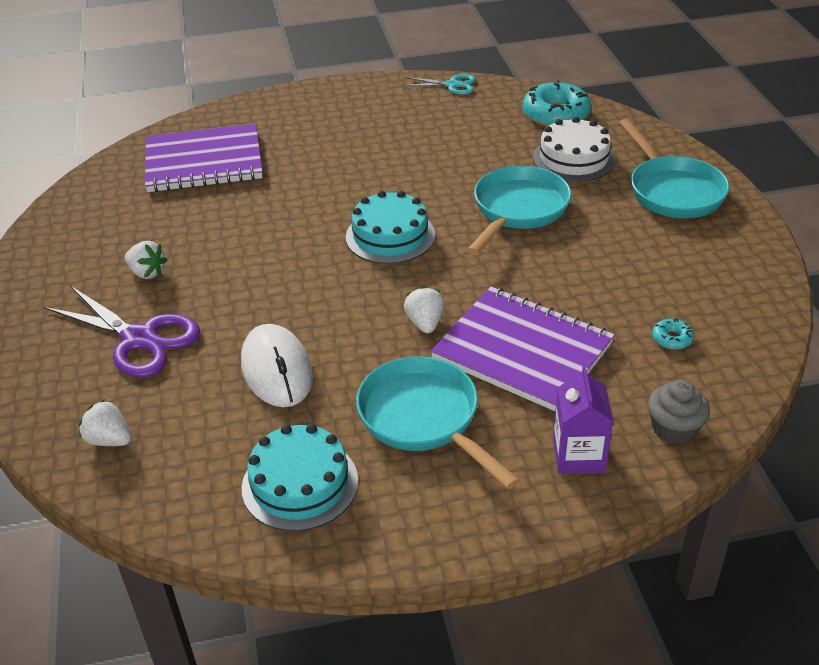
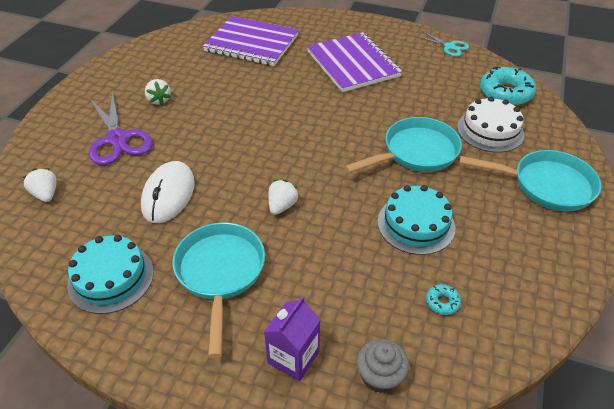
camera: 30 degrees right, 5 degrees up
turquoise cake [346,191,435,264] -> turquoise cake moved to [378,185,456,255]
purple notebook [430,287,615,411] -> purple notebook moved to [307,32,402,92]
turquoise pan [619,119,729,218] -> turquoise pan turned 90 degrees counterclockwise [459,150,602,212]

